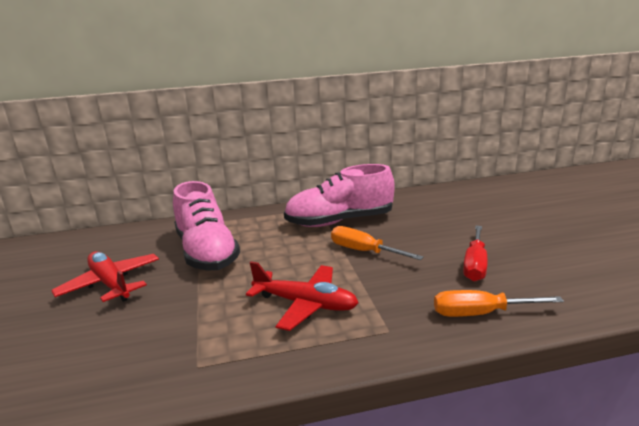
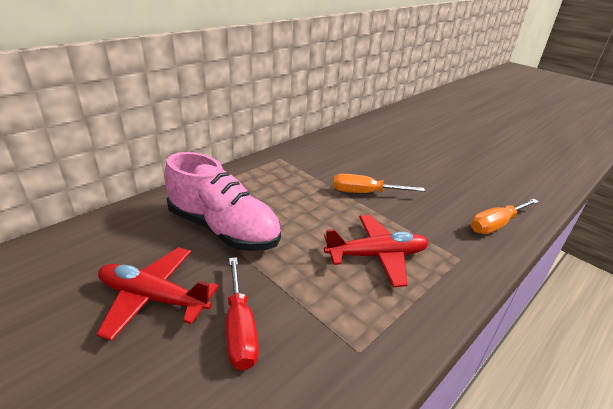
camera: 35 degrees left, 10 degrees up
pink shoe [284,164,395,227] -> none
red screwdriver [463,226,488,282] -> red screwdriver moved to [226,257,259,370]

